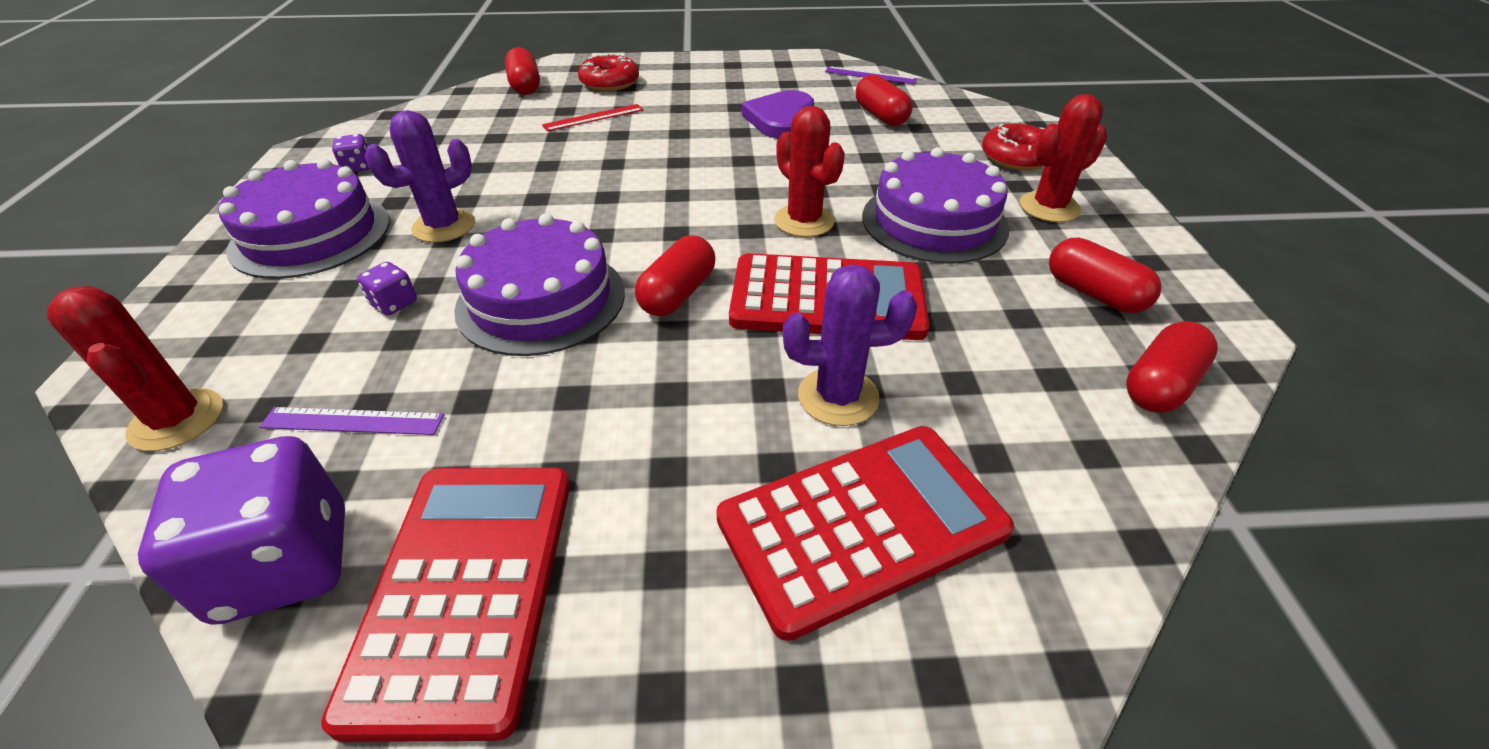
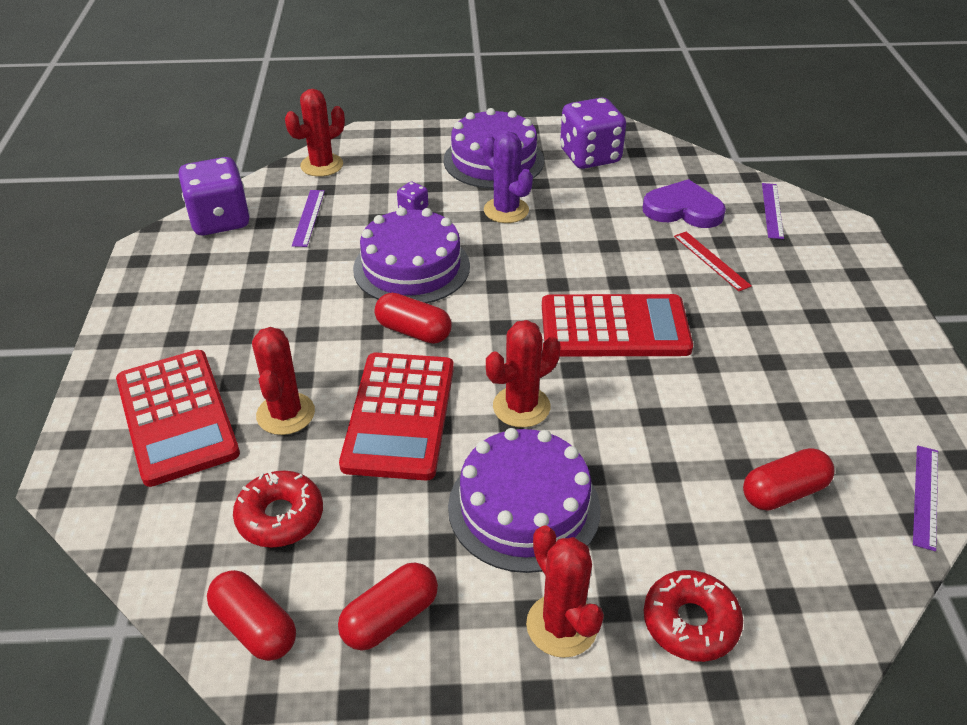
camera: 90 degrees right, 0 degrees up
red calculator [321,468,570,742] -> red calculator moved to [542,294,693,357]
purple dice [332,134,370,172] -> purple dice [560,98,626,169], size x2.30
red capsule [505,47,540,95] -> purple ruler [762,183,784,239]
red donut [578,53,639,91] -> red donut moved to [233,471,323,548]
purple heart [742,90,814,139] -> purple heart moved to [643,179,726,228]
purple cactus [783,264,918,426] -> red cactus [252,327,315,435]

